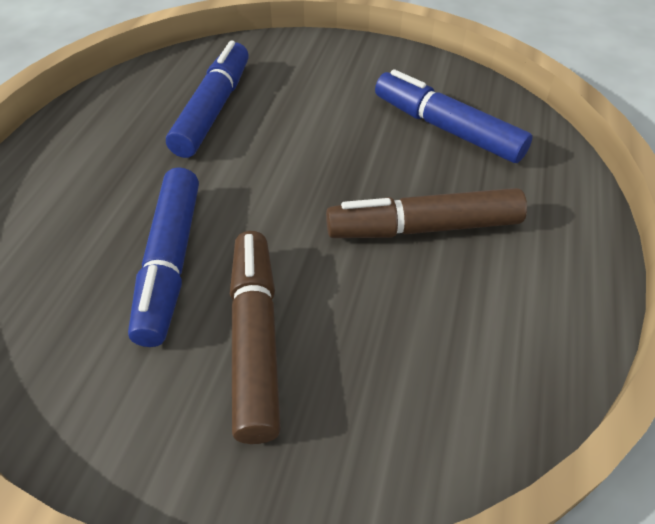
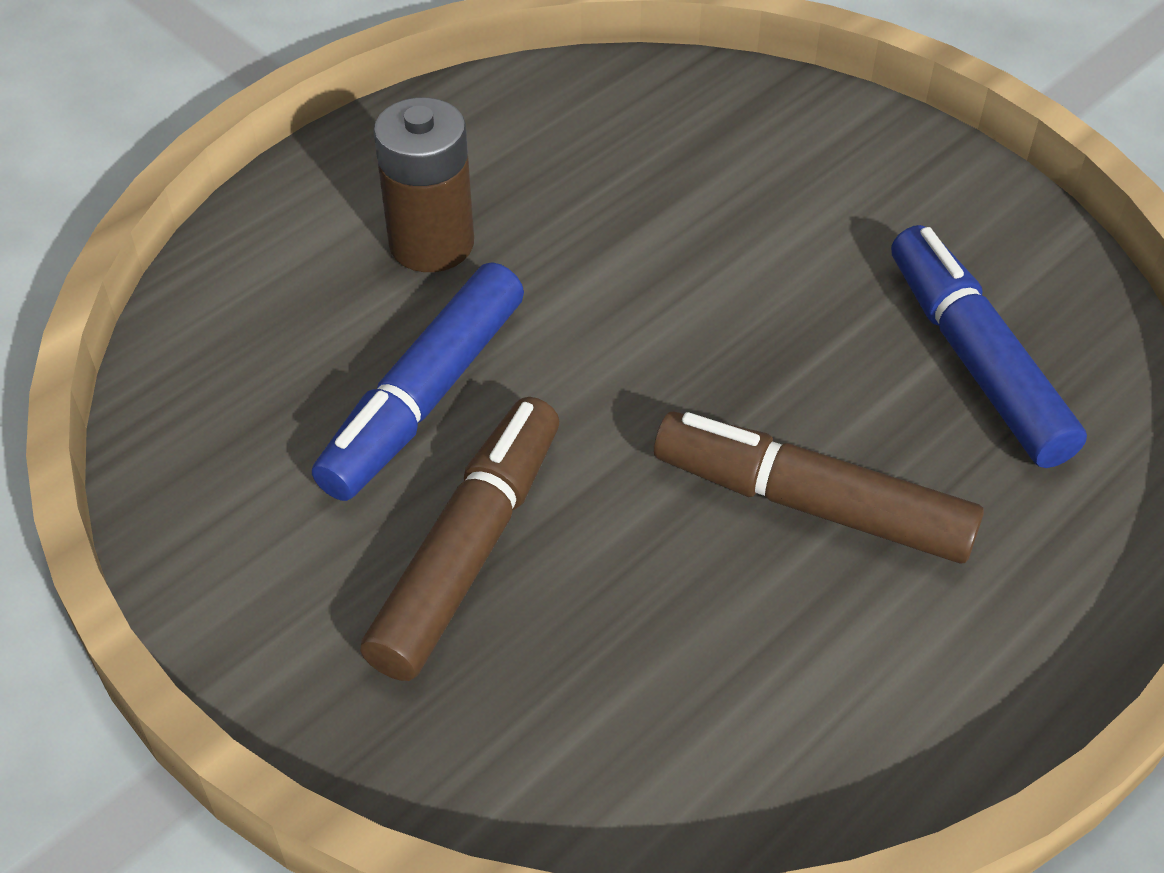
camera: 30 degrees right, 0 degrees up
blue marker [166,40,249,158] -> none
none -> brown battery [374,97,474,272]

